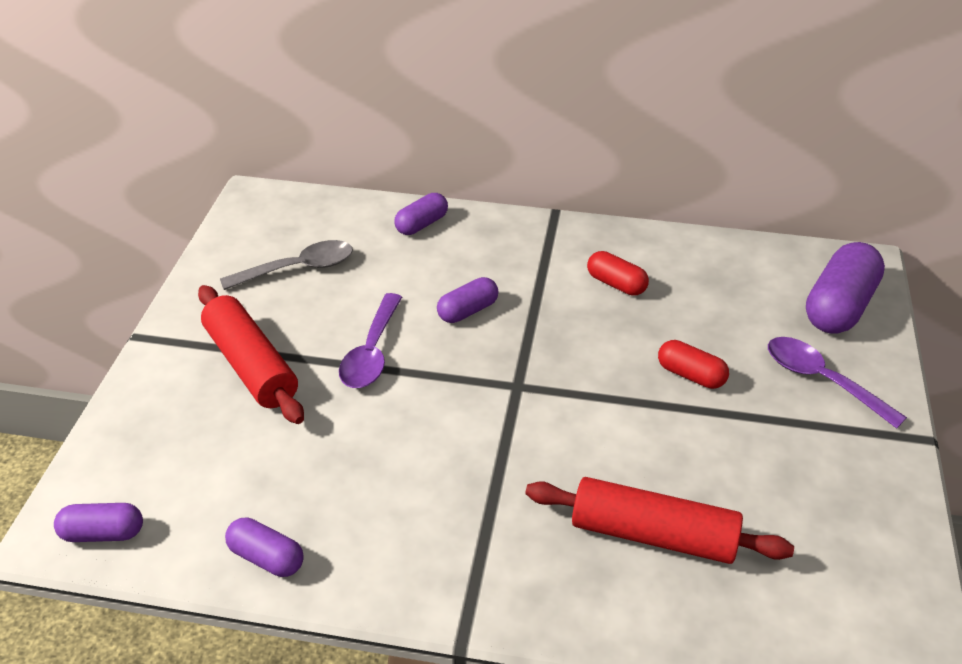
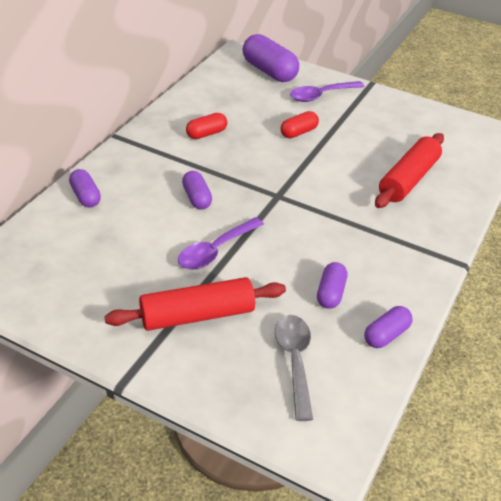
camera: 75 degrees left, 0 degrees up
purple capsule [54,503,143,542] -> purple capsule moved to [317,262,347,309]
grey spoon [220,240,353,290] -> grey spoon moved to [275,315,313,421]
purple spoon [339,293,402,388] -> purple spoon turned 105 degrees clockwise [178,217,264,270]

